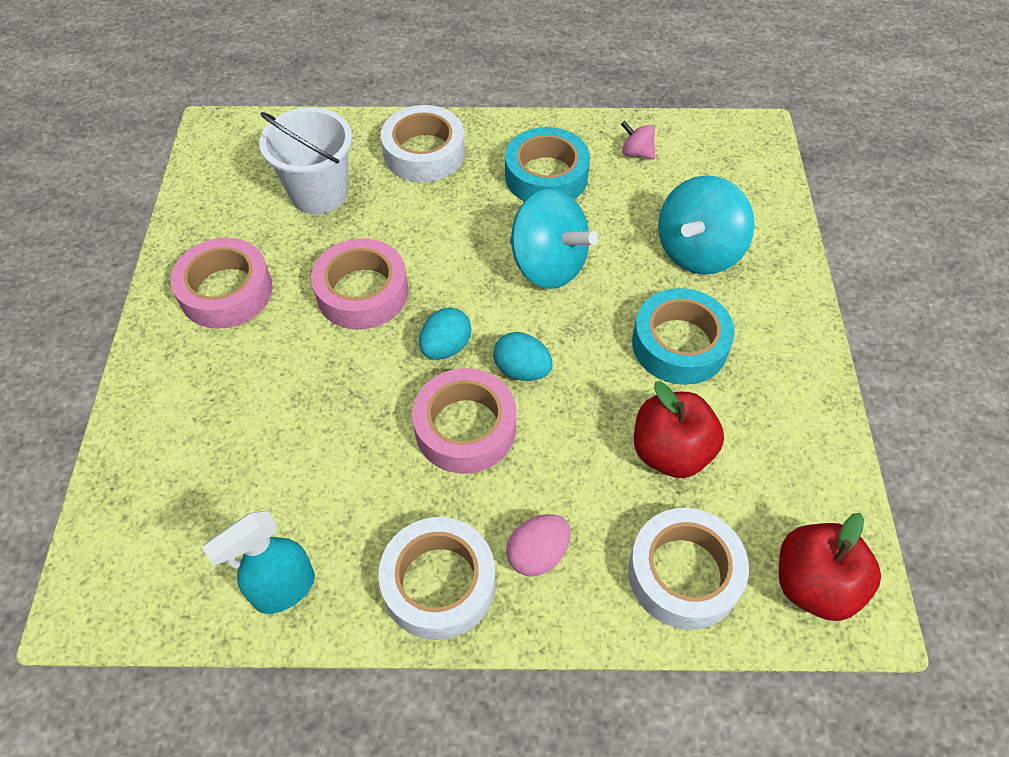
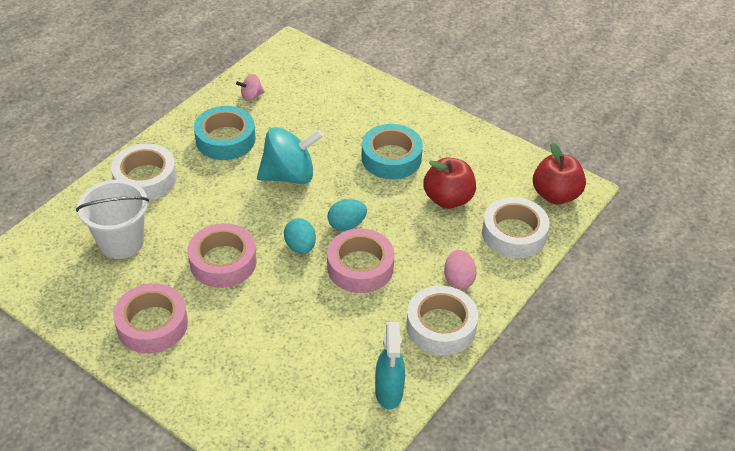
camera: 55 degrees left, 10 degrees down
turquoise spinning top [658,175,755,275] -> none

